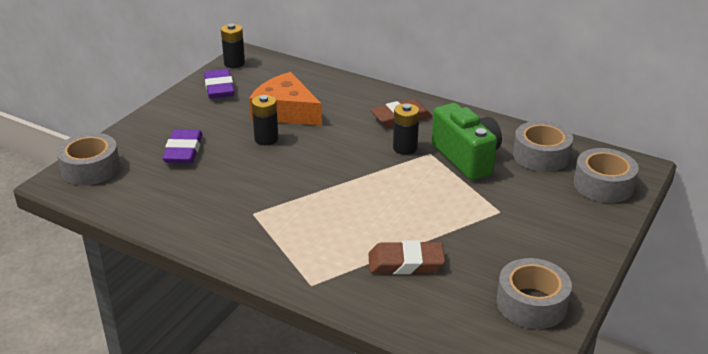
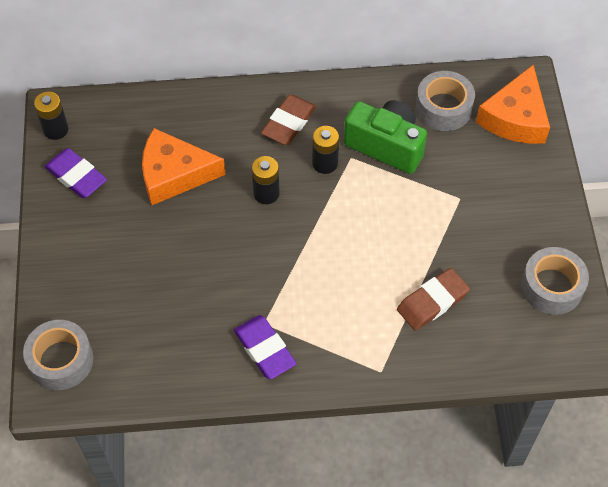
camera: 35 degrees left, 25 degrees up
purple eraser [163,129,203,163] -> purple eraser moved to [234,315,297,379]
black battery [252,95,279,145] -> black battery moved to [252,156,280,204]
grey tape [574,148,639,203] -> orange cheese [476,65,550,144]

